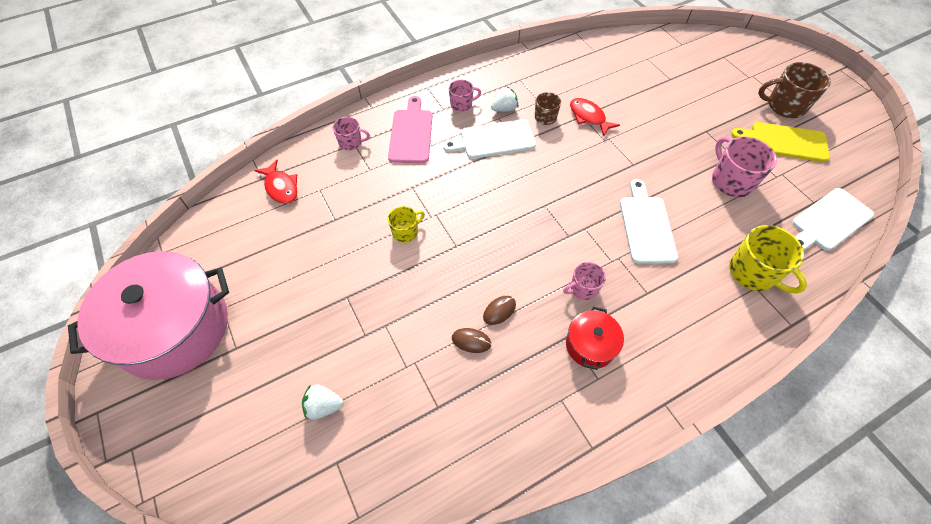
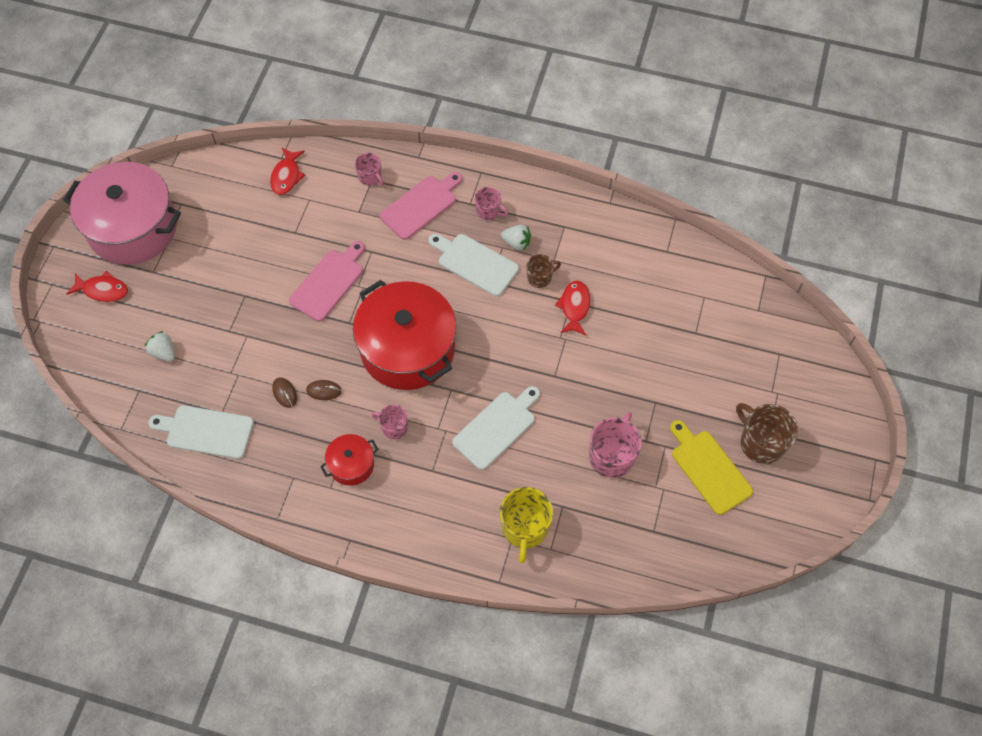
camera: 45 degrees right, 5 degrees up
yellow mug [388,206,425,243] -> pink cutting board [289,241,365,322]
white cutting board [792,188,874,251] -> white cutting board moved to [148,405,254,459]
none -> red fish [66,271,128,302]
none -> red pot [353,280,456,390]

